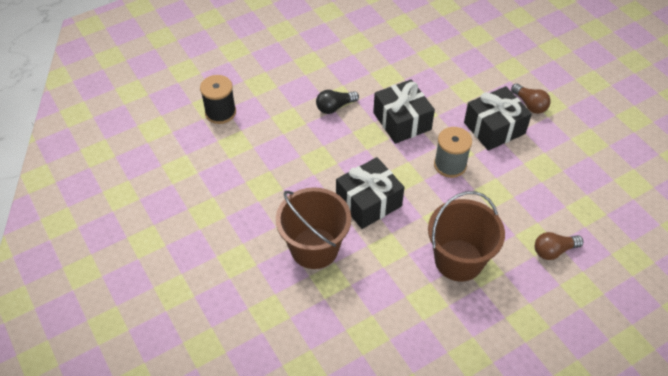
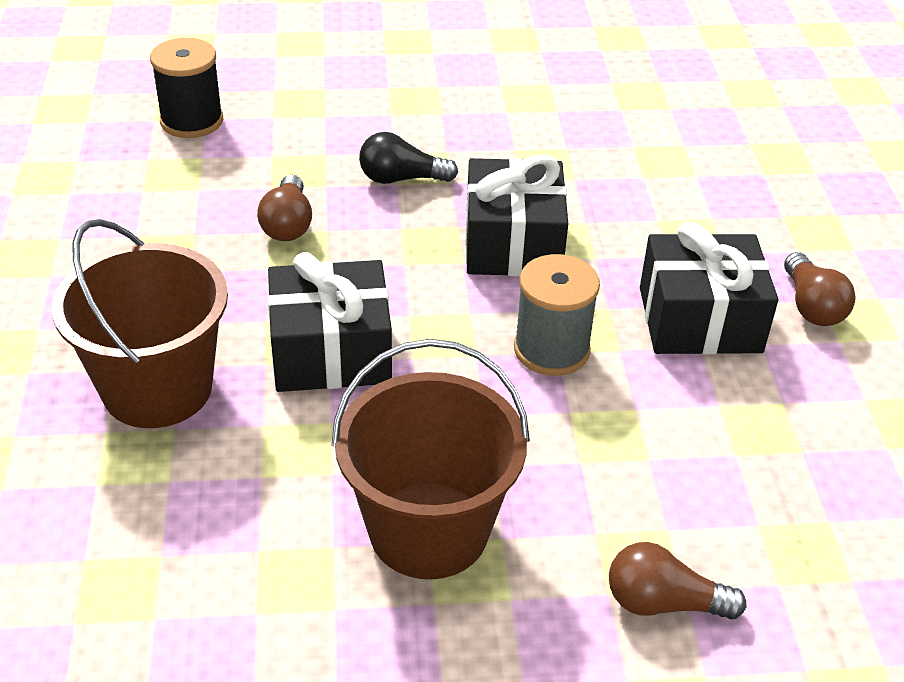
camera: 25 degrees right, 10 degrees down
none -> brown light bulb [257,175,312,241]

